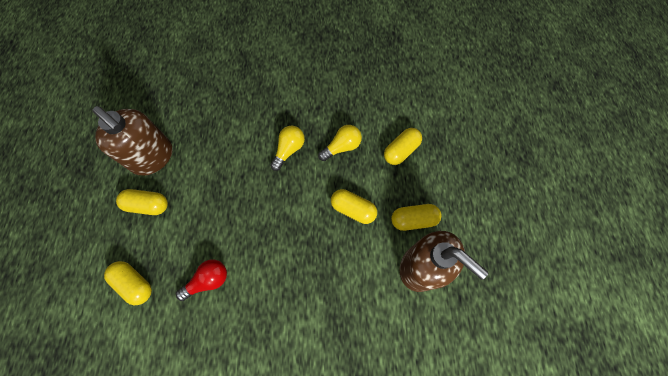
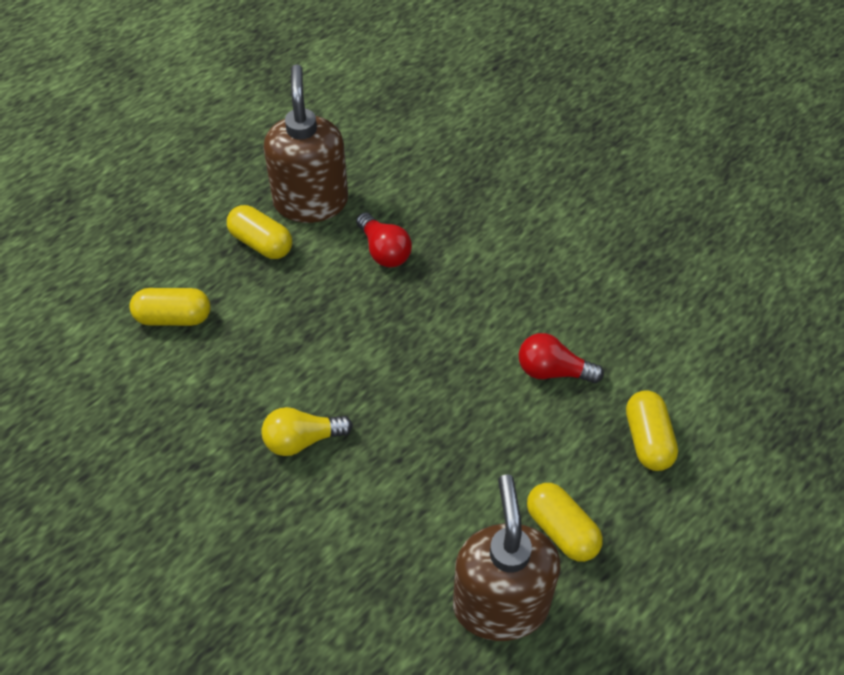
camera: 135 degrees left, 15 degrees down
yellow light bulb [318,125,362,161] -> none
yellow capsule [331,189,377,224] -> none
none -> red light bulb [356,212,412,268]

